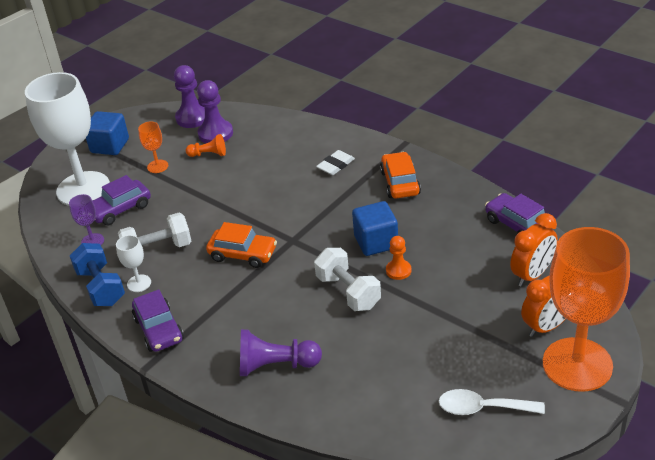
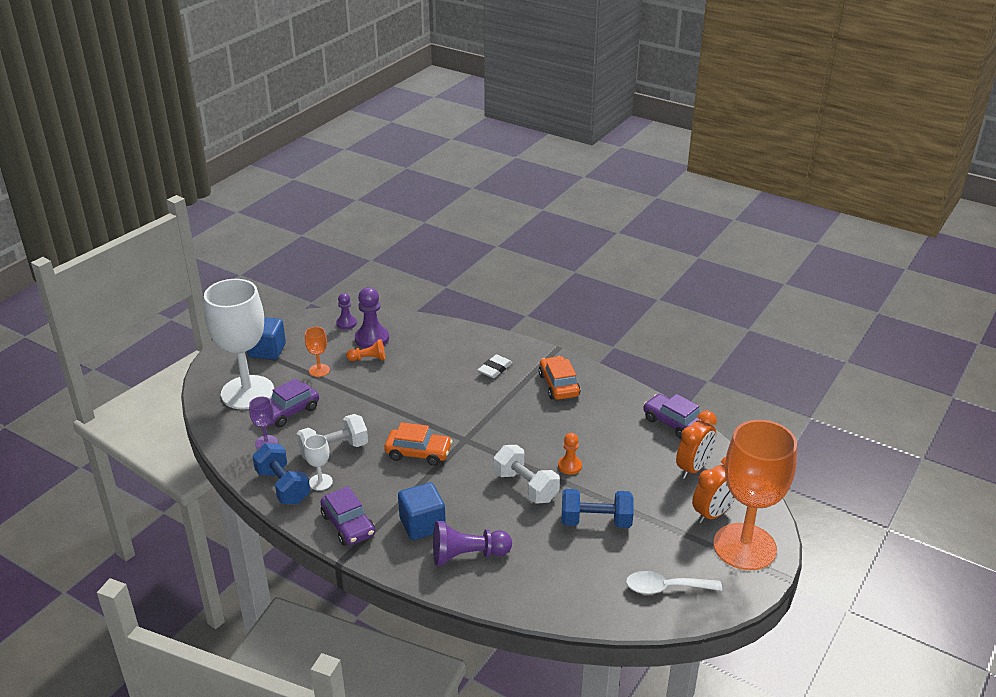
camera: 10 degrees left, 5 degrees down
purple pawn [174,65,205,128] -> purple pawn [336,293,357,330], size x0.60
blue cube [352,201,398,256] -> blue cube moved to [398,482,446,540]
none -> blue dumbbell [562,489,634,528]

